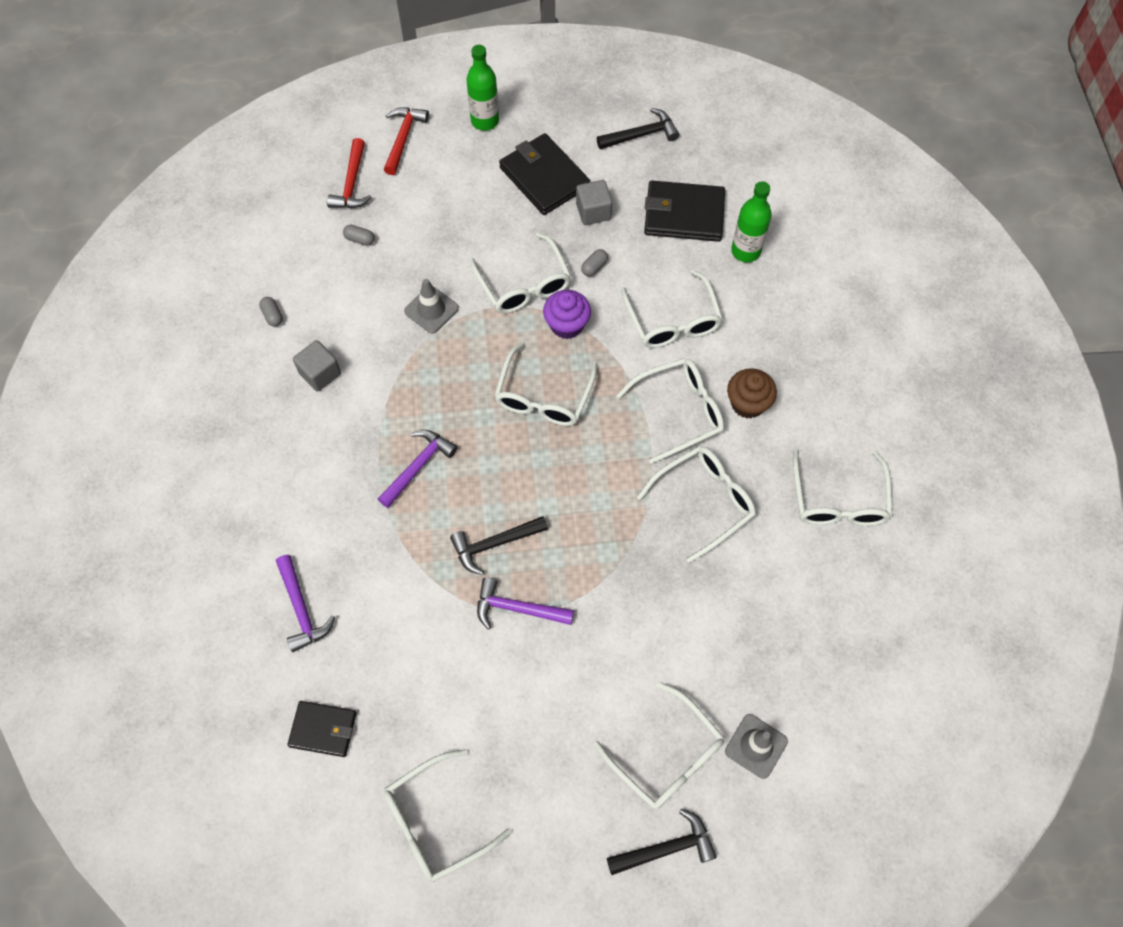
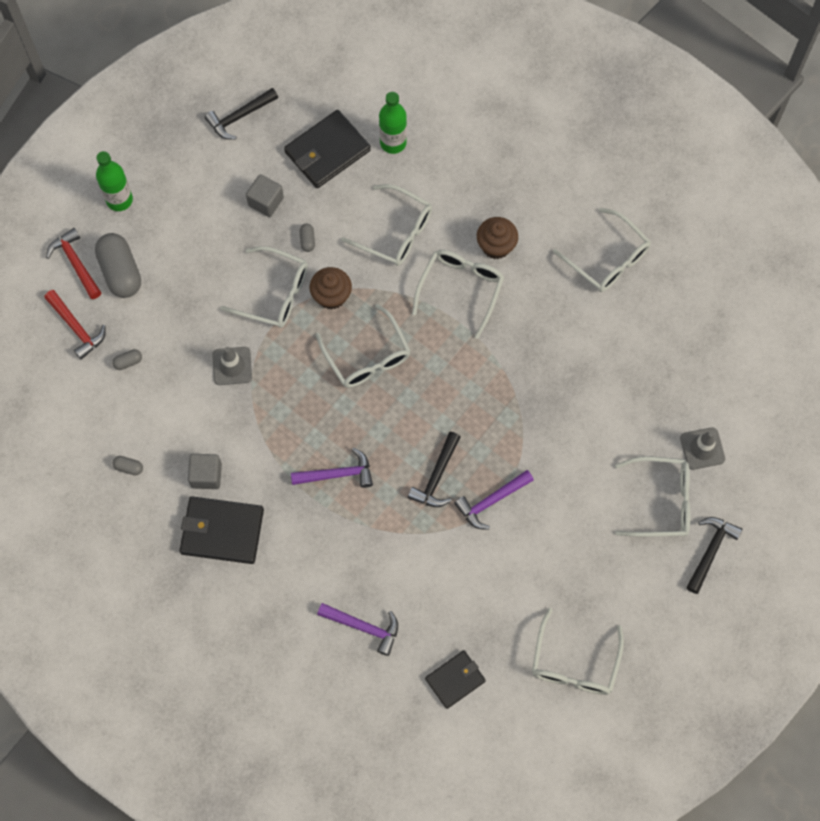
camera: 45 degrees left, 5 degrees up
purple hammer [378,430,458,508] -> purple hammer turned 90 degrees clockwise [291,448,373,488]
black wallet [499,133,590,215] -> black wallet moved to [180,496,264,564]
purple cupcake [543,290,591,339] -> brown cupcake [310,267,352,310]
black hammer [597,108,679,149] -> black hammer turned 150 degrees counterclockwise [204,88,278,140]
white glasses [637,446,756,563] -> none
none -> grey capsule [95,233,141,298]

